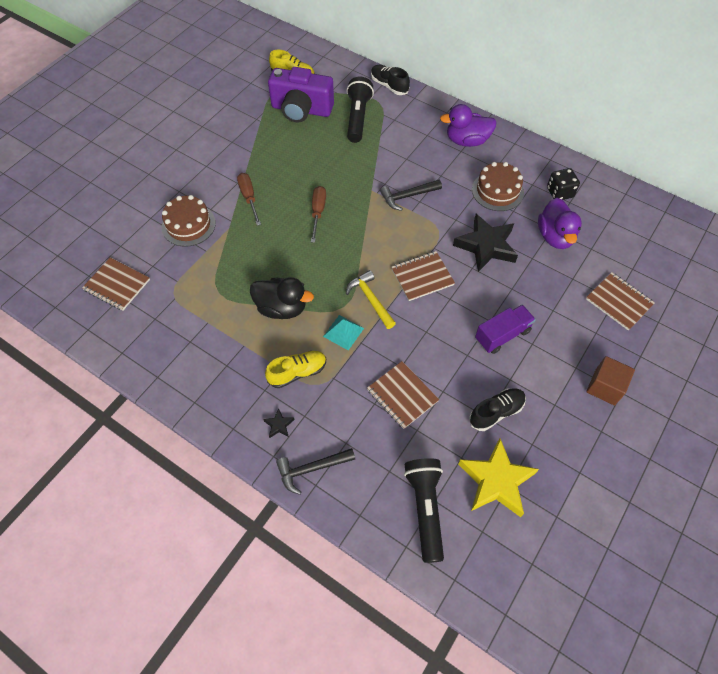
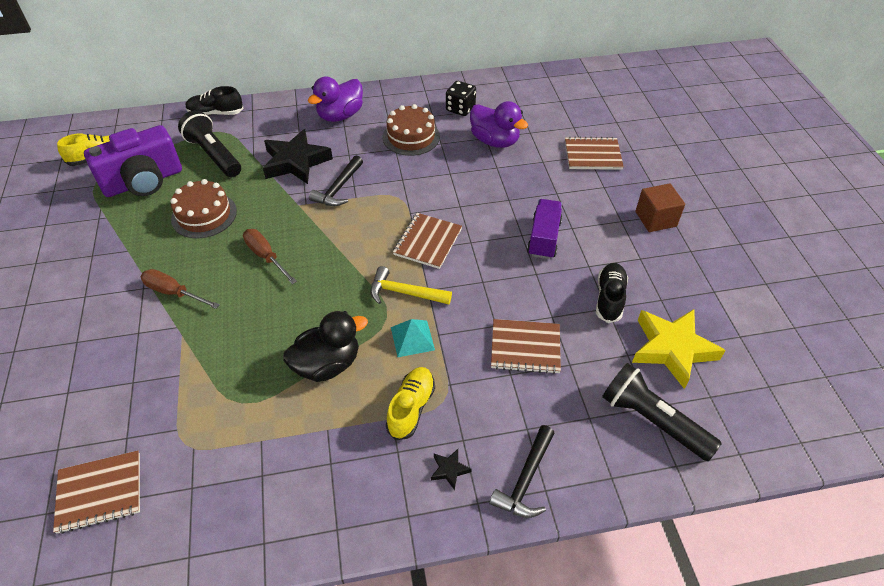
camera: 45 degrees left, 10 degrees down
brown cake [162,195,216,247] -> brown cake moved to [171,179,237,238]
black star [453,214,518,272] -> black star moved to [263,129,333,184]

